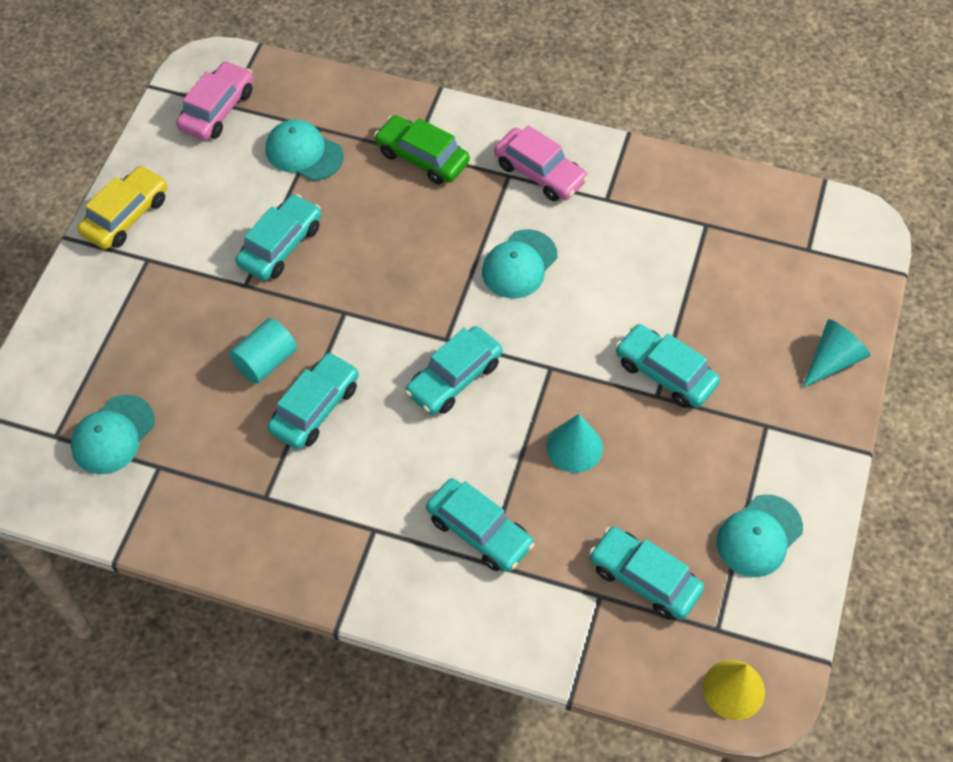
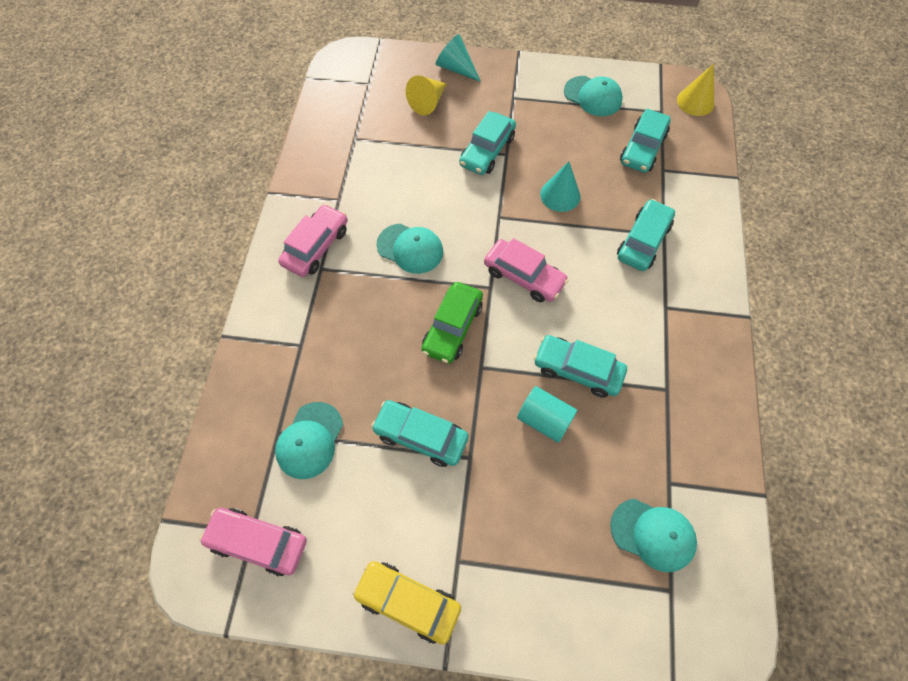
camera: 100 degrees left, 5 degrees up
green car [374,115,470,185] -> green car moved to [422,282,483,364]
turquoise car [405,326,502,415] -> pink car [484,238,569,302]
none -> yellow cone [406,75,446,115]

